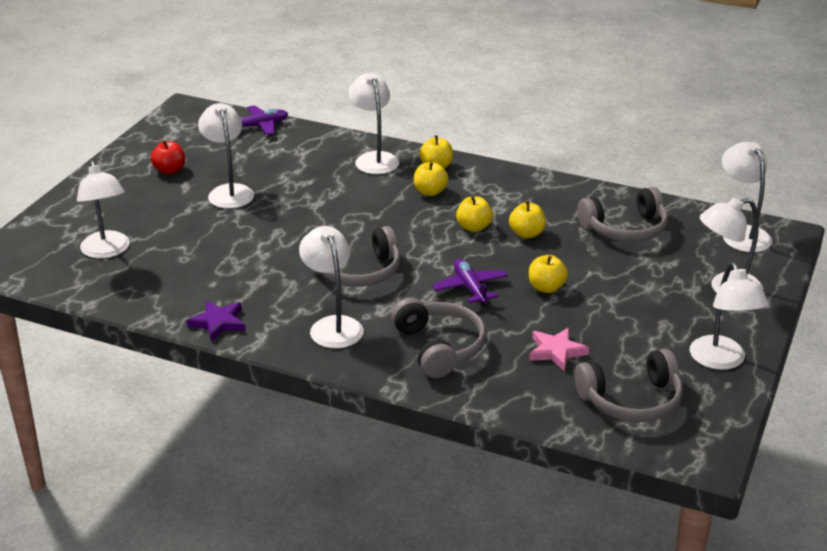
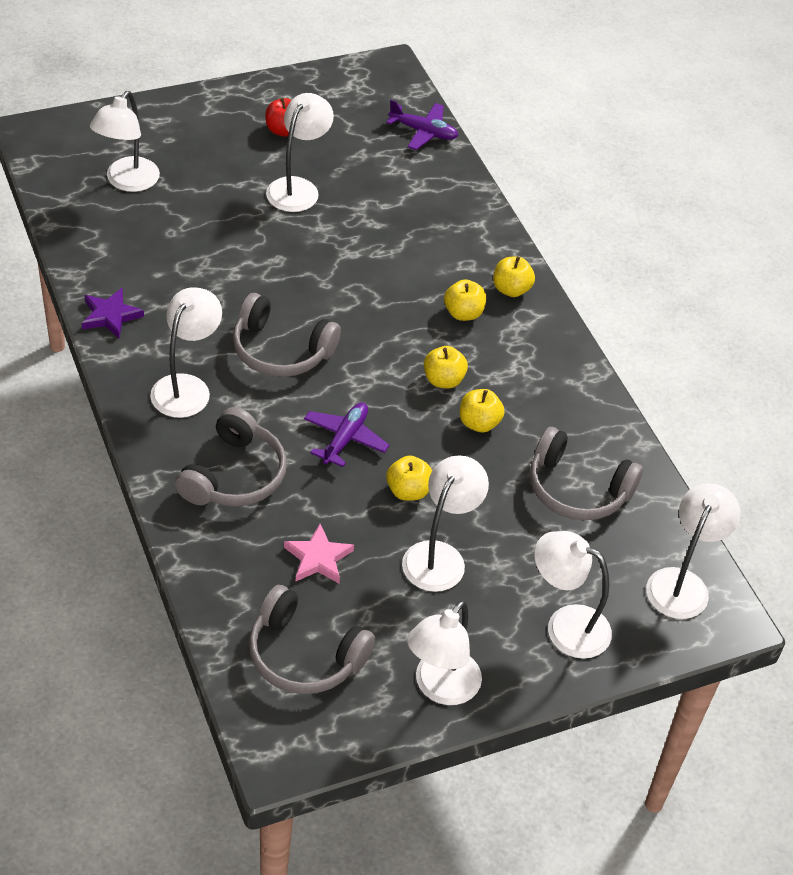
camera: 40 degrees right, 15 degrees up
white lamp [349,73,399,174] -> white lamp moved to [402,455,489,592]

